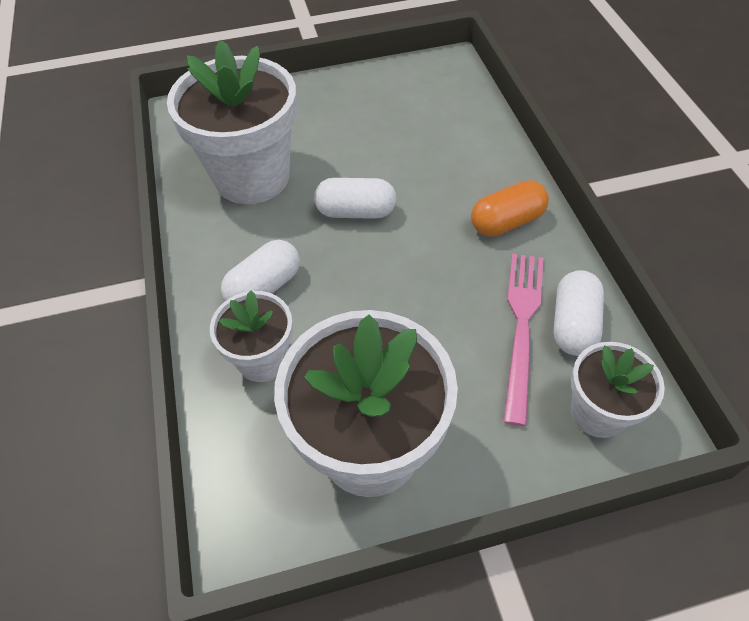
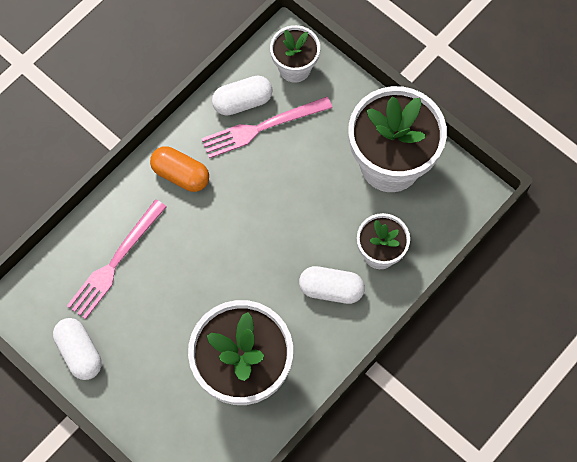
camera: 125 degrees left, 15 degrees up
white capsule [314,178,396,219] -> white capsule moved to [53,318,101,380]
none -> pink fork [67,199,166,319]

